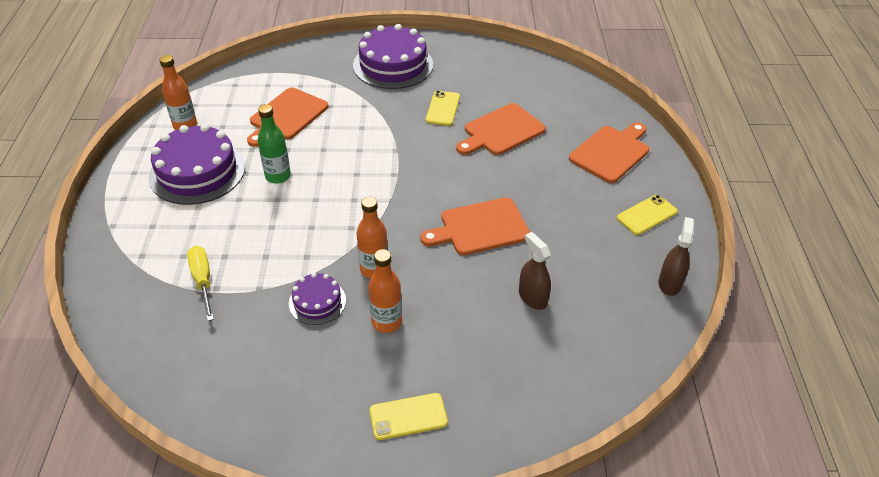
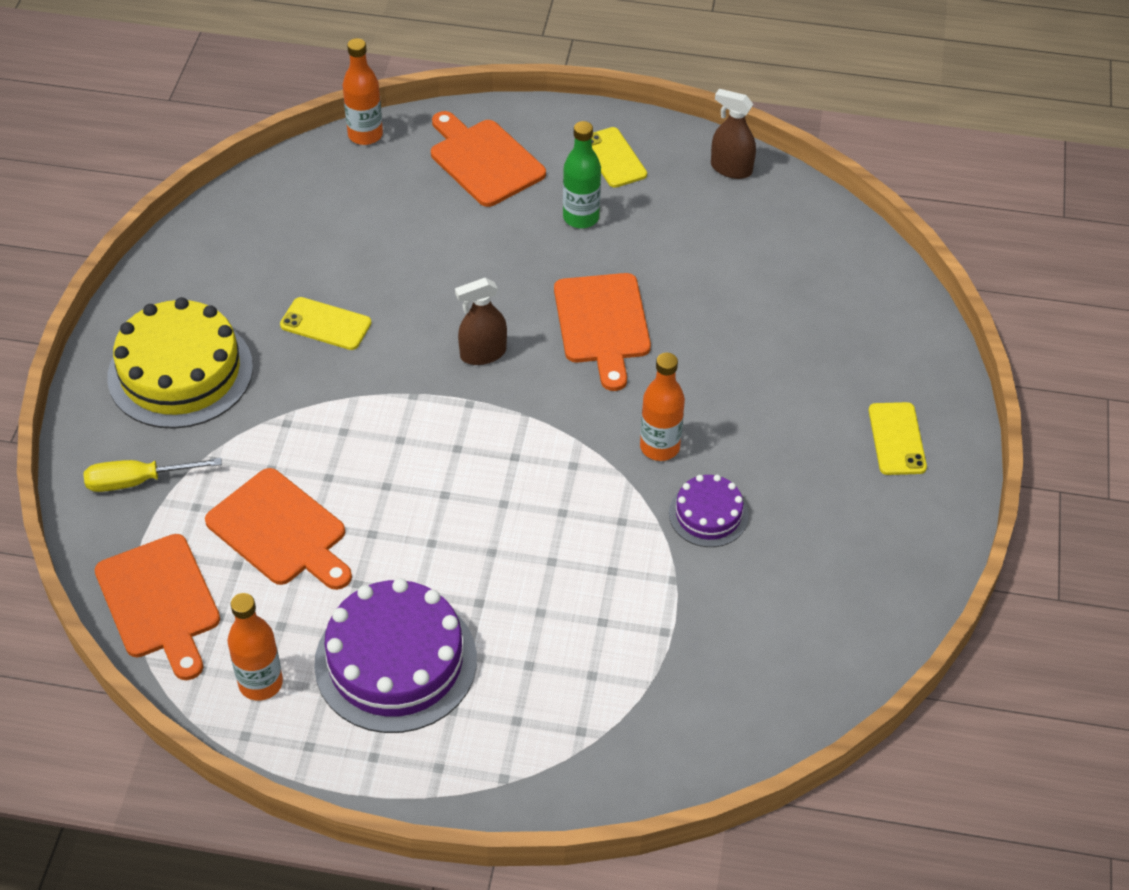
camera: 80 degrees left, 5 degrees up
yellow screwdriver [187,246,214,321] -> yellow screwdriver moved to [83,458,222,492]
green bottle [258,104,291,184] -> green bottle moved to [563,121,601,228]
purple cake [353,24,433,89] -> yellow cake [107,297,253,429]
orange bottle [369,249,402,333] -> orange bottle moved to [343,38,383,145]
orange cutting board [456,103,546,155] -> orange cutting board moved to [95,534,220,680]
brown spray bottle [519,232,551,310] -> brown spray bottle moved to [455,278,507,365]

